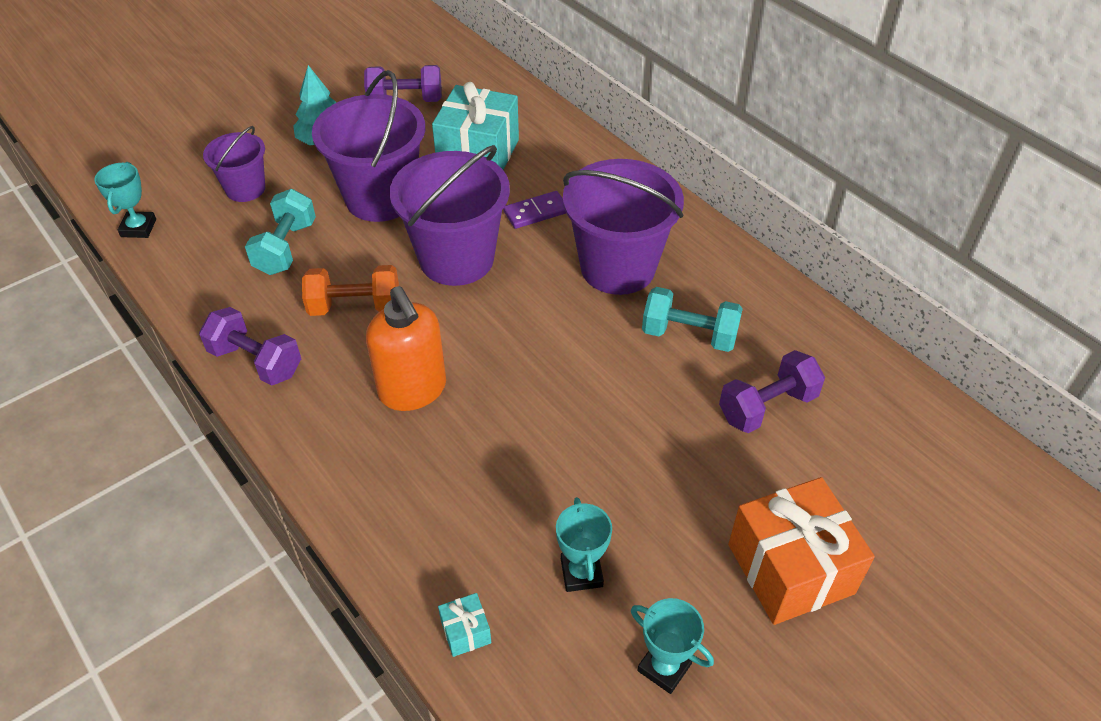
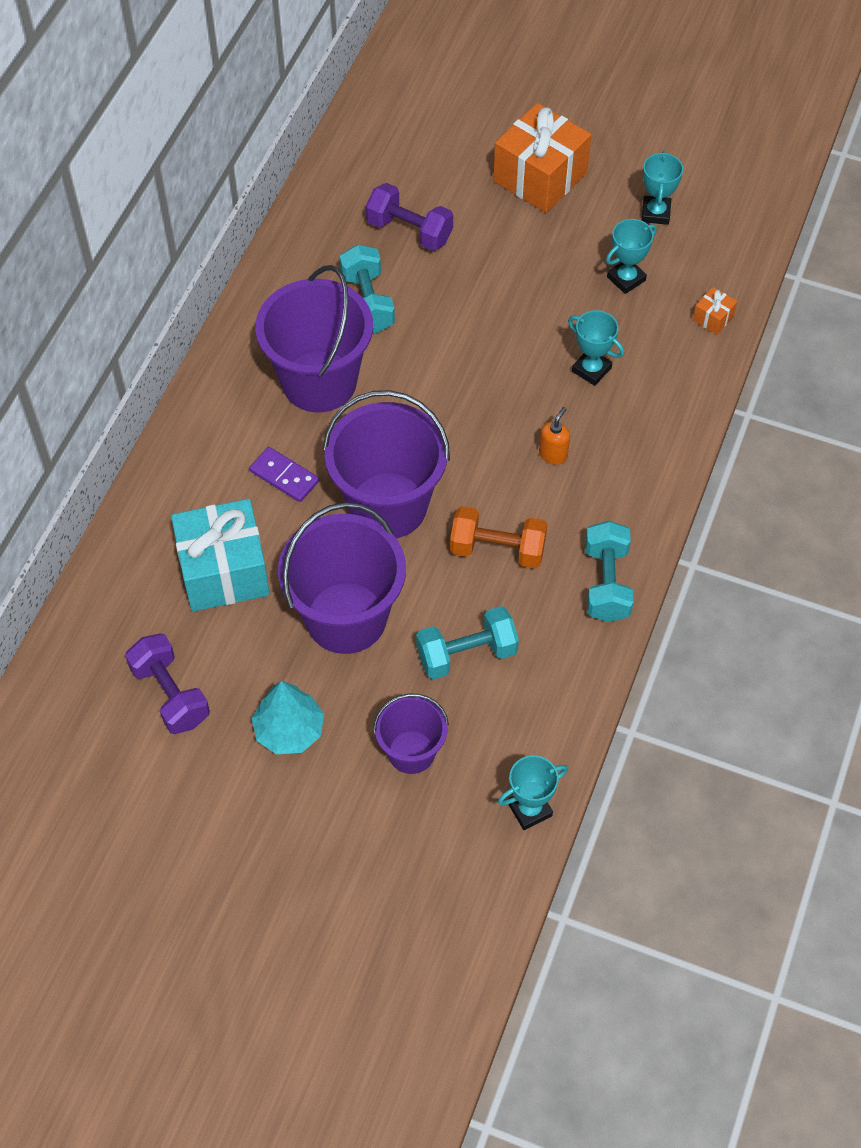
camera: 120 degrees left, 10 degrees up
purple dumbbell [199,307,301,386] -> turquoise dumbbell [585,521,633,622]
orange dumbbell [302,265,399,316] -> orange dumbbell turned 45 degrees counterclockwise [450,506,547,569]
orange soap dispenser [366,286,446,411] -> orange soap dispenser [539,407,570,465], size x0.46
turquoise gift [438,593,491,657] -> orange gift [693,287,737,335]
none -> turquoise trophy [568,310,624,386]

